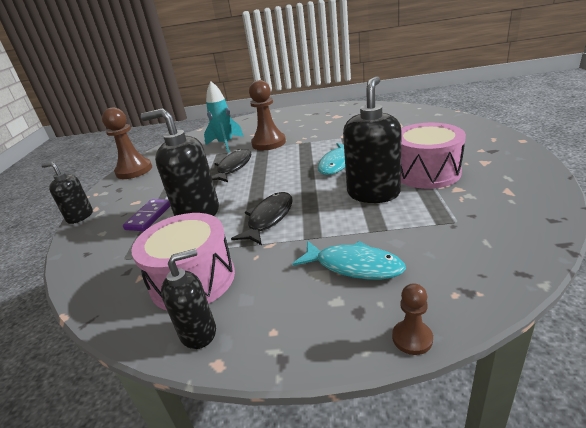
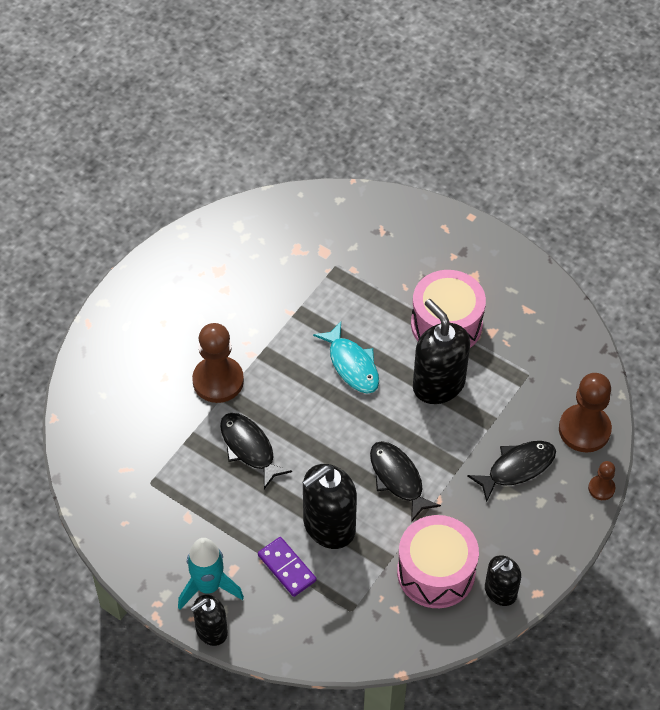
camera: 60 degrees left, 25 degrees up
brown pawn [102,107,152,179] -> brown pawn moved to [559,373,612,452]
black soap dispenser [161,249,216,349] -> black soap dispenser turned 135 degrees counterclockwise [485,555,521,606]
turquoise rocket [204,82,244,153] -> turquoise rocket moved to [178,538,244,610]
turquoise fish [293,240,406,280] -> black fish [467,441,556,502]

